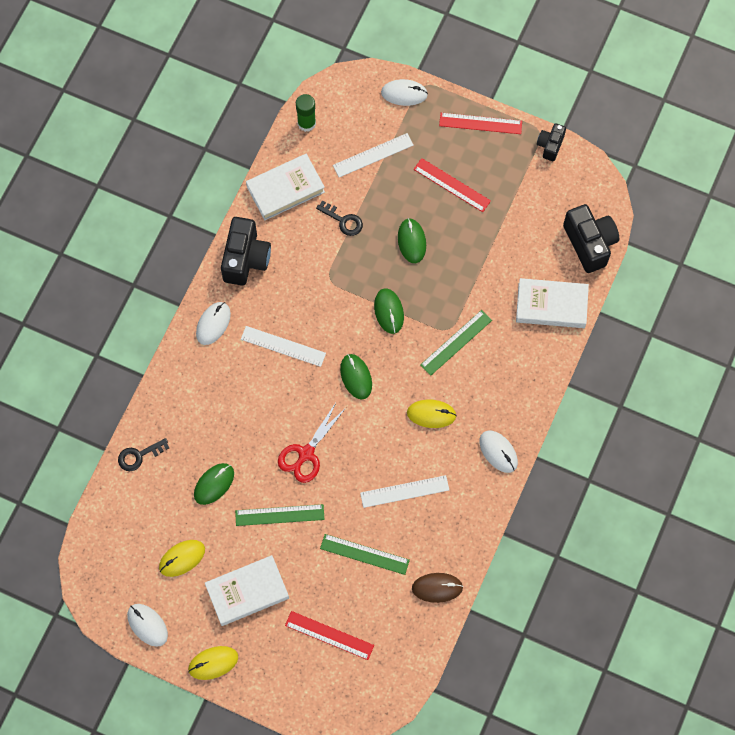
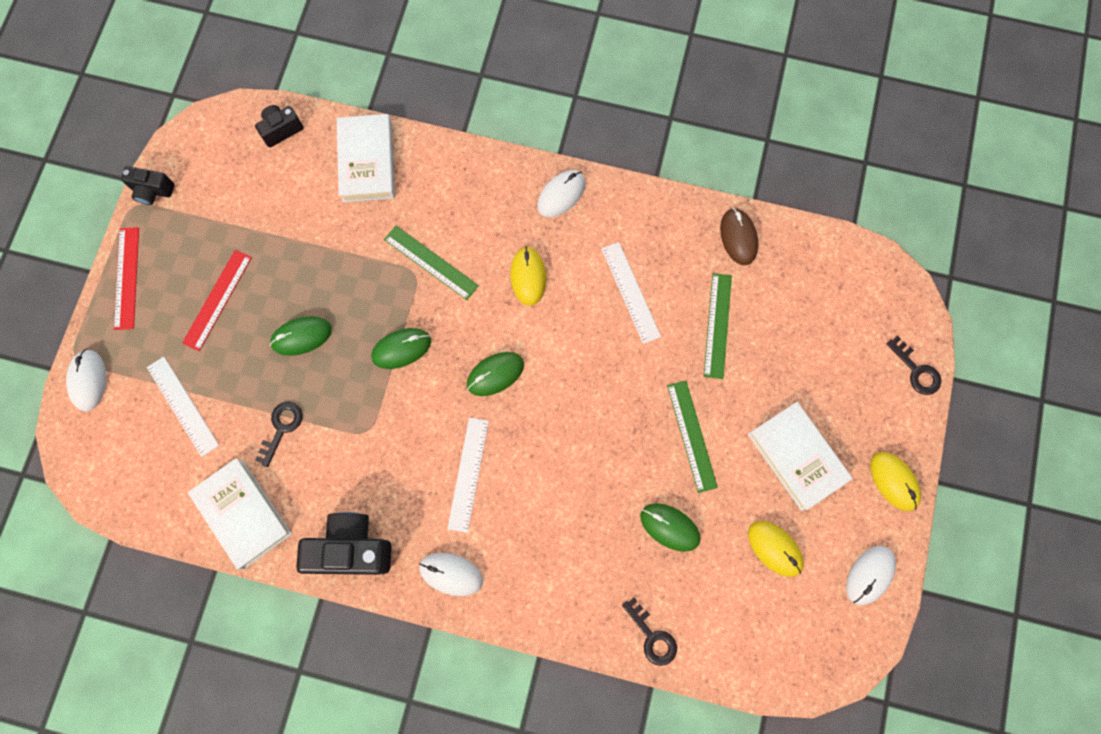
camera: 100 degrees left, 5 degrees up
red scissors [278,403,346,483] -> none
red ruler [285,611,374,660] -> none
green glue stick [296,94,316,132] -> none
black camera [563,204,619,273] -> black camera [255,105,303,147], size x0.56
none -> black key [886,336,941,395]

